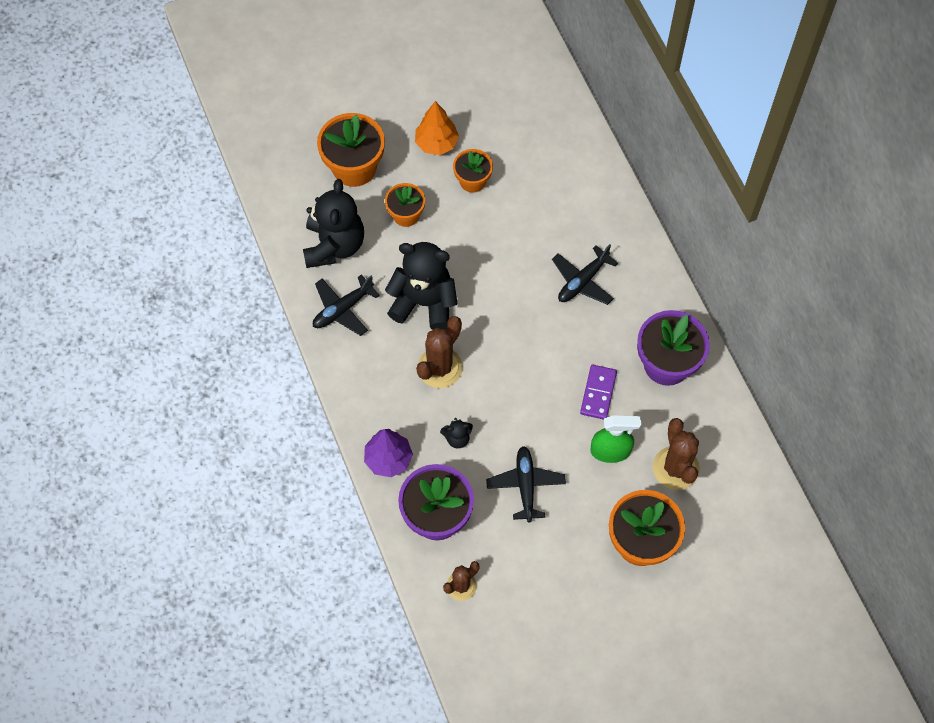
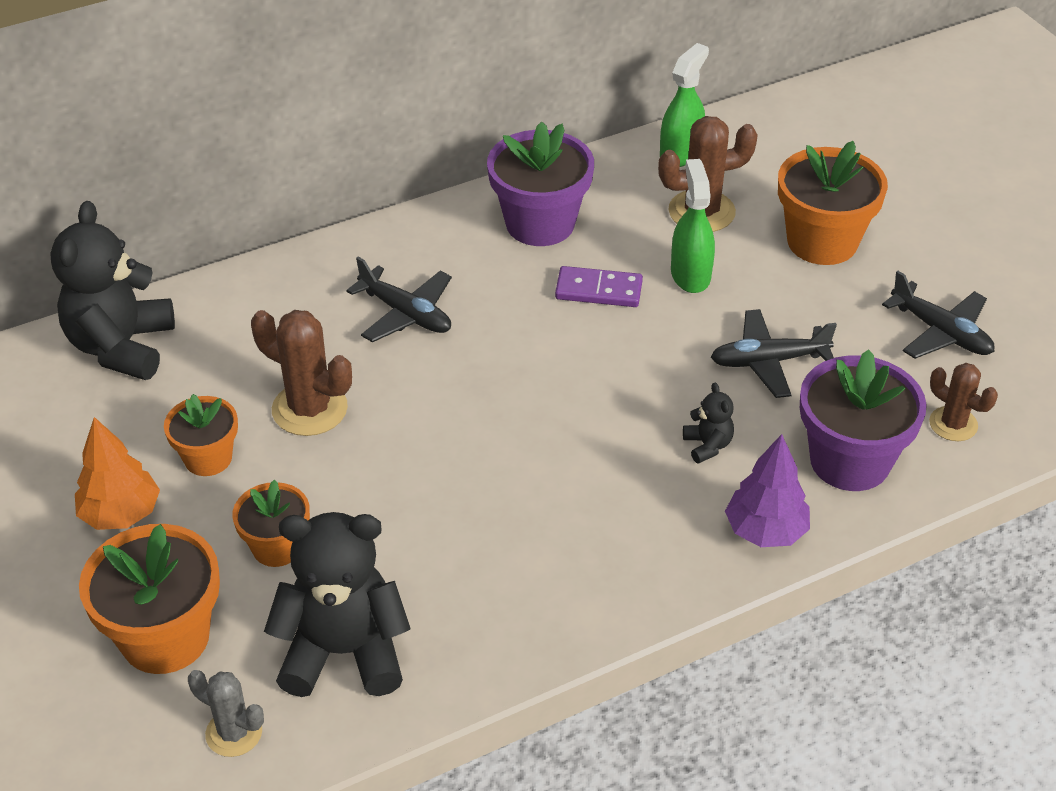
camera: 95 degrees left, 20 degrees down
black plane [313,275,380,336] -> black plane moved to [882,271,995,359]
black teddy bear [385,242,458,330] -> black teddy bear moved to [50,201,175,380]
brown cactus [416,316,463,388] -> brown cactus moved to [251,310,352,436]
none -> grey cactus [188,670,264,757]
none -> green spray bottle [660,43,709,167]

